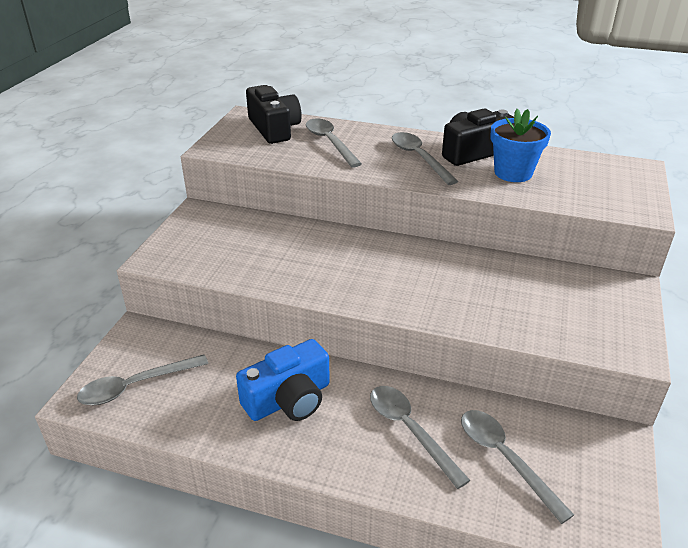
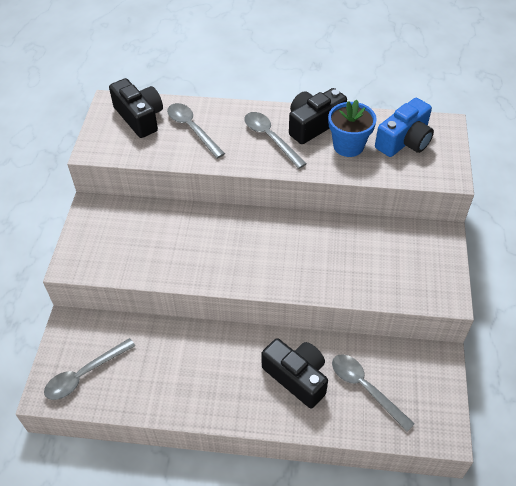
camera: 10 degrees left, 15 degrees up
blue camera [236,339,330,421] -> blue camera moved to [375,98,434,157]
grey spoon [370,386,471,489] -> black camera [262,338,328,408]

